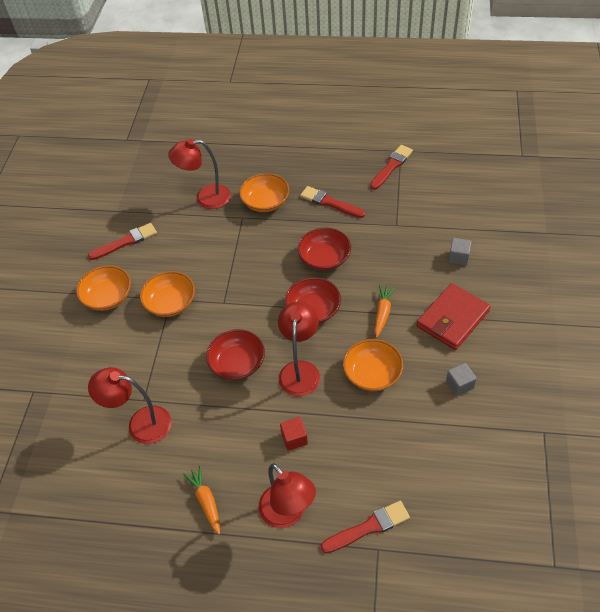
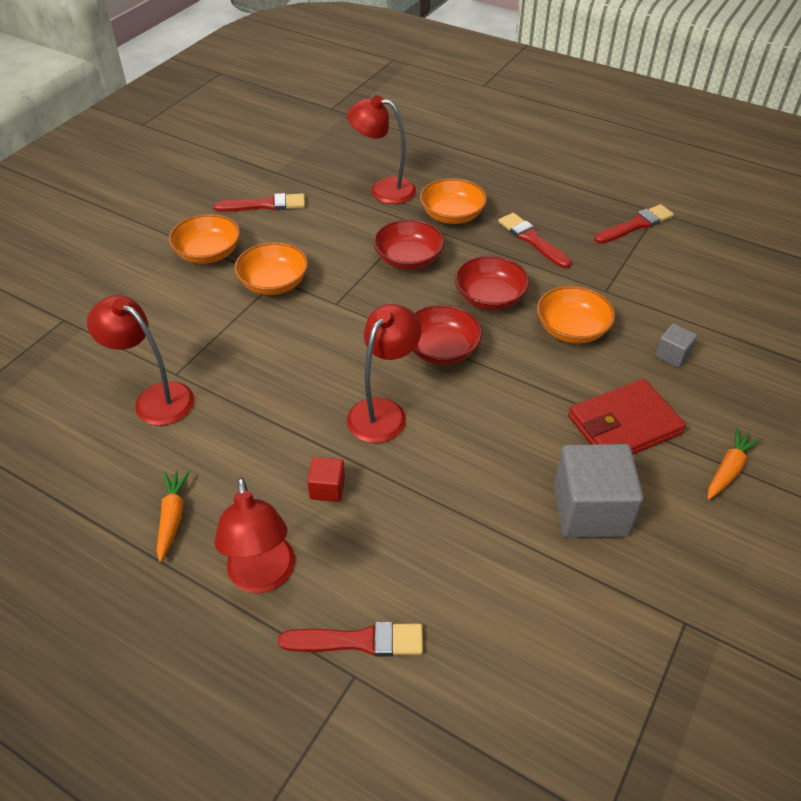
camera: 20 degrees right, 5 degrees down
red bowl [206,329,265,380] -> red bowl moved to [373,219,444,270]
orange bowl [343,339,403,391] -> orange bowl moved to [537,286,615,344]
orange carrot [375,284,395,338] -> orange carrot moved to [707,427,761,500]
grey cube [446,363,477,396] -> grey cube [554,444,644,538], size x2.09

